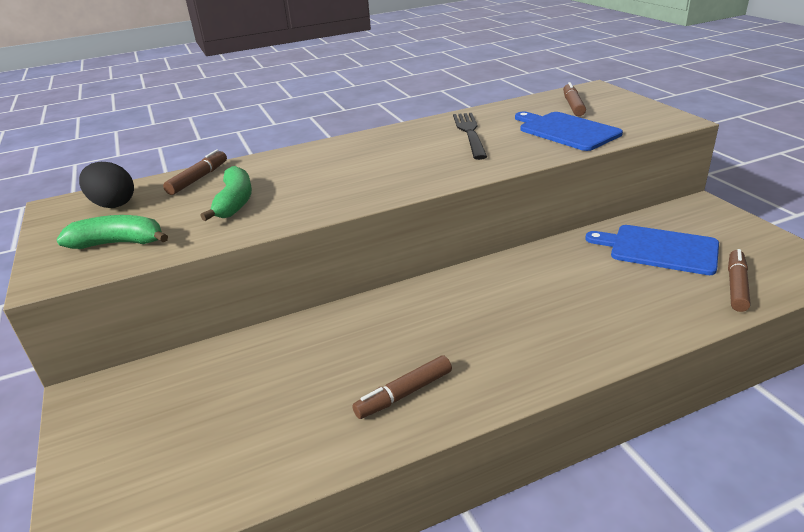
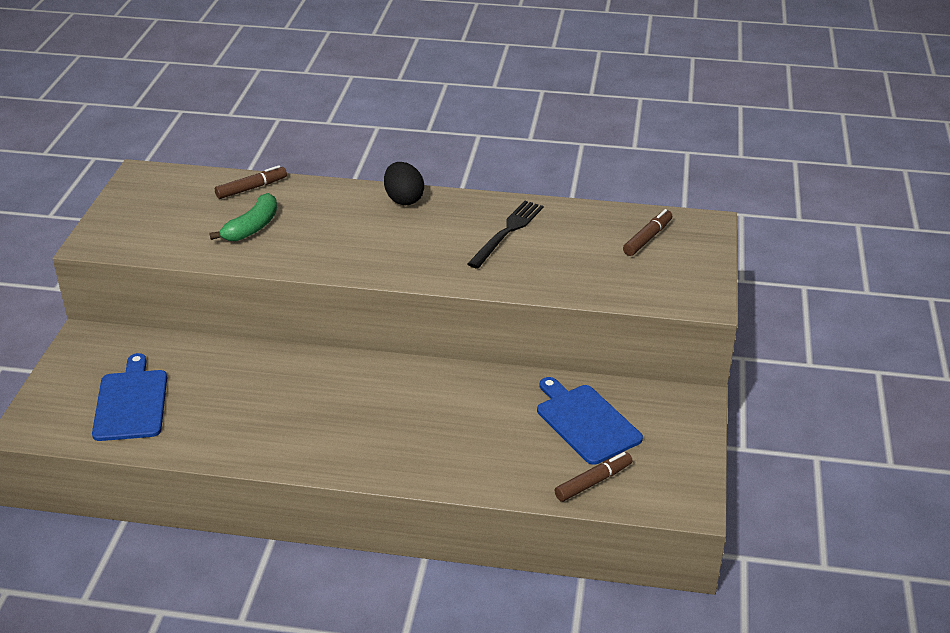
camera: 30 degrees right, 5 degrees up
green banana [56,215,168,249] -> none
black egg [79,162,134,208] -> black egg moved to [384,162,424,205]
brown marker [352,356,452,419] -> none
blue cutting board [515,111,623,151] -> blue cutting board moved to [92,353,167,441]

